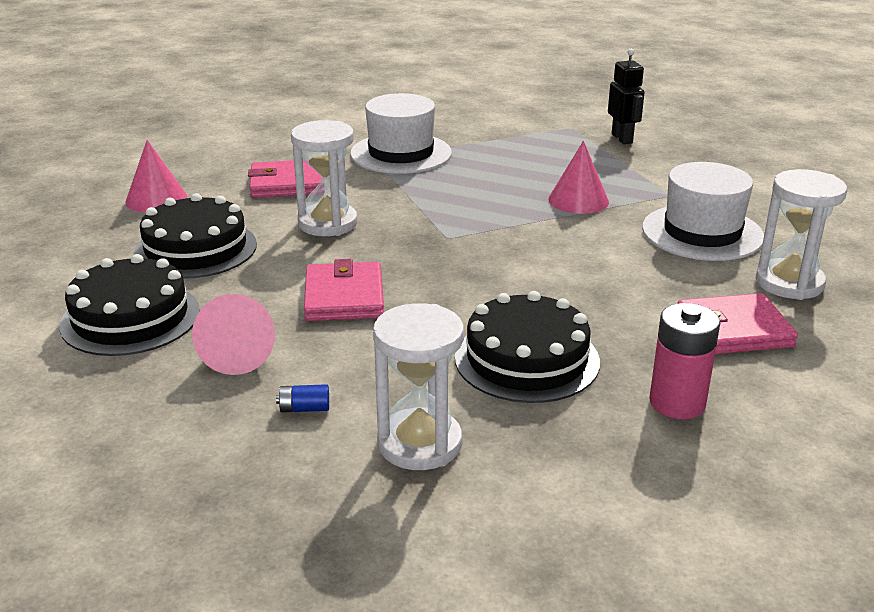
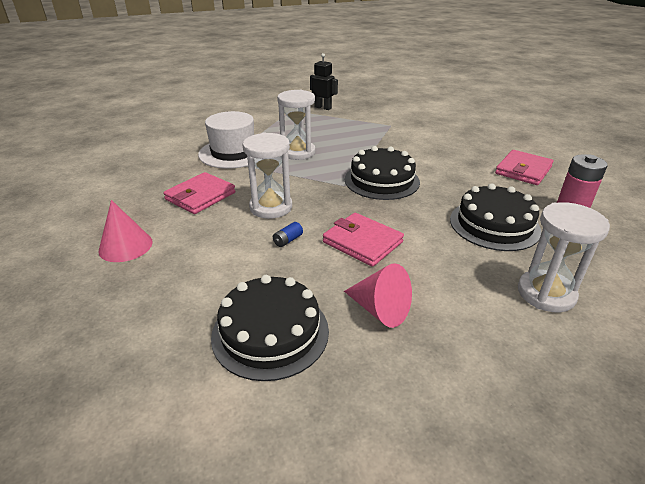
camera: 45 degrees left, 5 degrees up
black cake [134,193,257,279] -> black cake moved to [345,146,420,200]
blue battery [276,384,329,413] -> blue battery moved to [273,222,303,247]
pink cone [548,141,609,214] -> none
white hat [642,162,764,261] -> none
white hourglass [756,169,847,300] -> white hourglass moved to [277,90,316,160]

